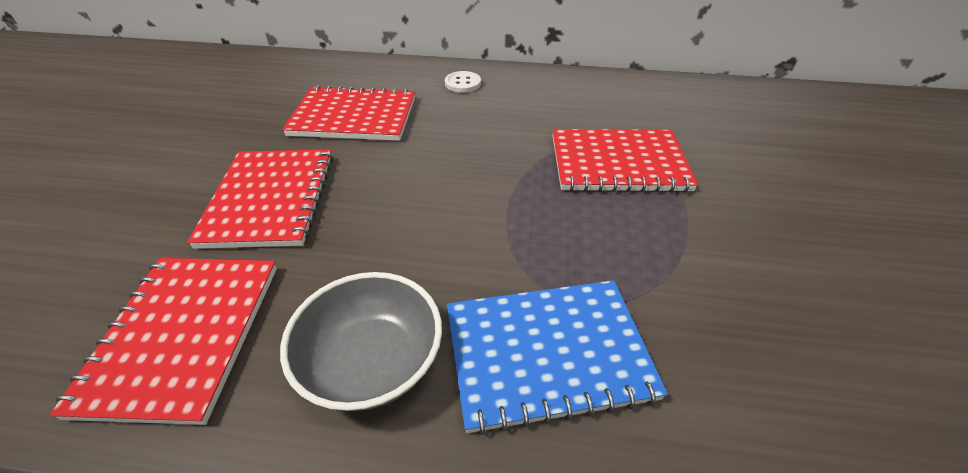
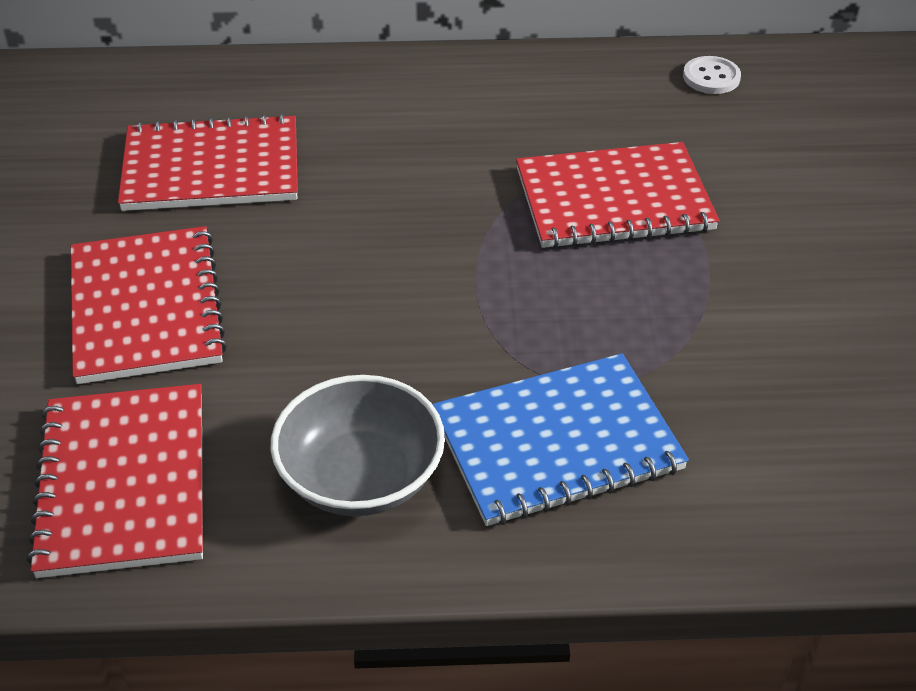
camera: 10 degrees left, 0 degrees up
white button [445,71,481,93] -> white button moved to [683,56,741,94]

